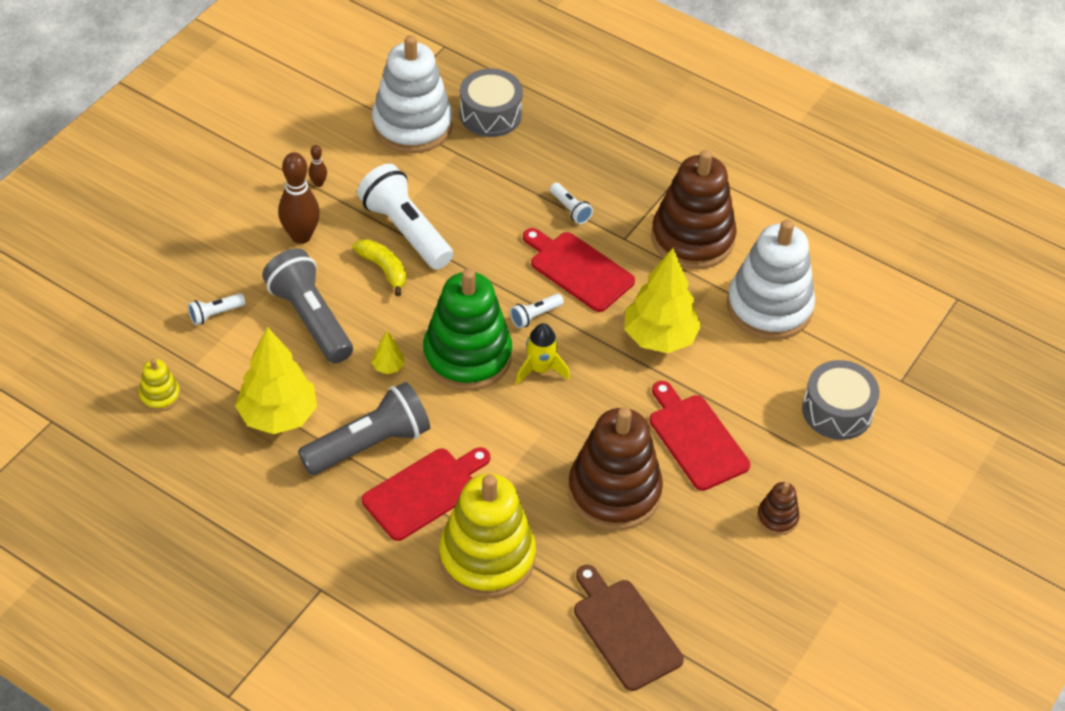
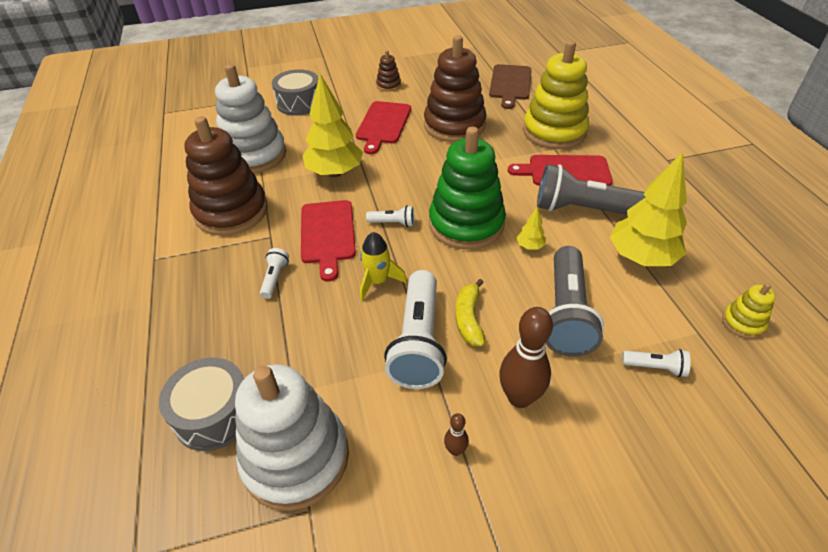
camera: 135 degrees left, 5 degrees down
yellow rocket [516,323,570,385] -> yellow rocket moved to [360,232,407,300]

